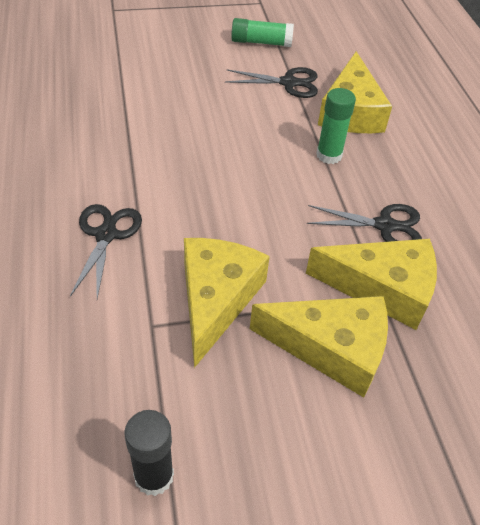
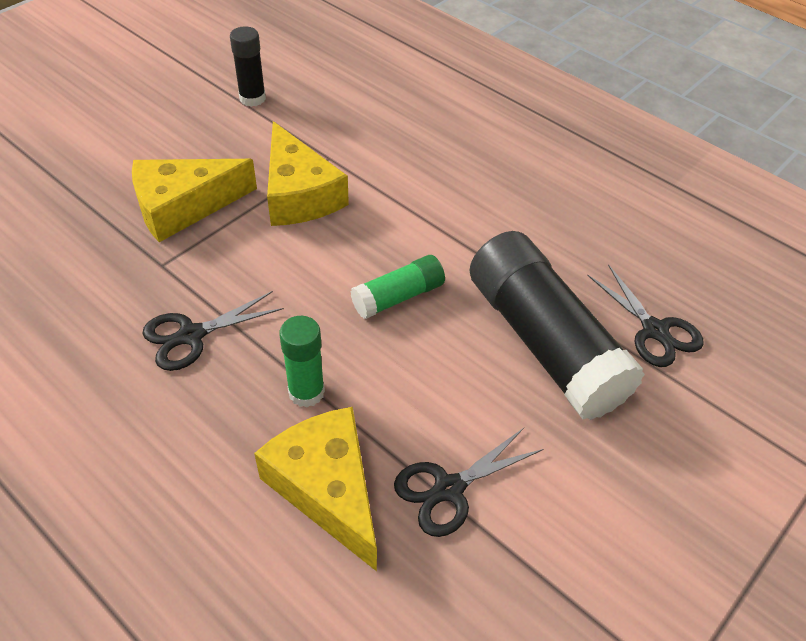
camera: 145 degrees right, 0 degrees up
black scissors [70,204,142,299] -> black scissors moved to [587,264,704,367]
green glue stick [231,18,294,47] -> green glue stick moved to [350,255,445,319]
yellow cheese [306,239,437,330] -> none
none -> black glue stick [470,231,645,420]

